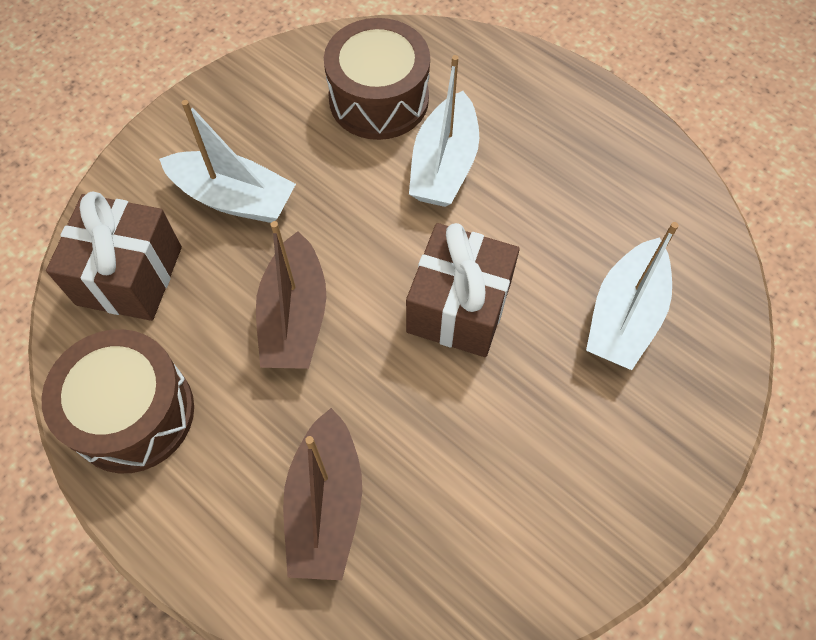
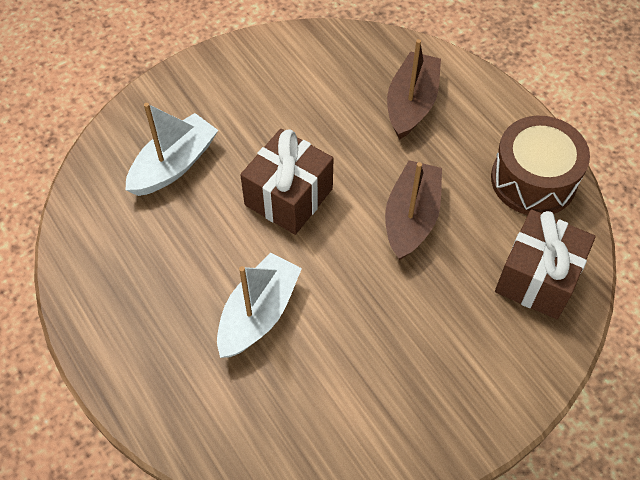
camera: 165 degrees left, 5 degrees down
white boat [159,100,296,223] -> none
brown drum [324,18,430,140] -> none

